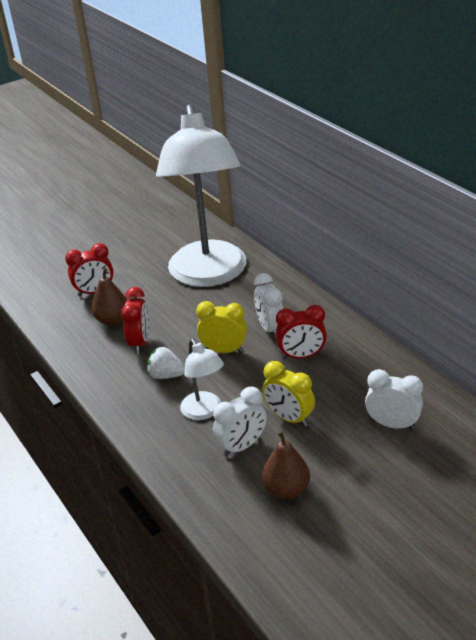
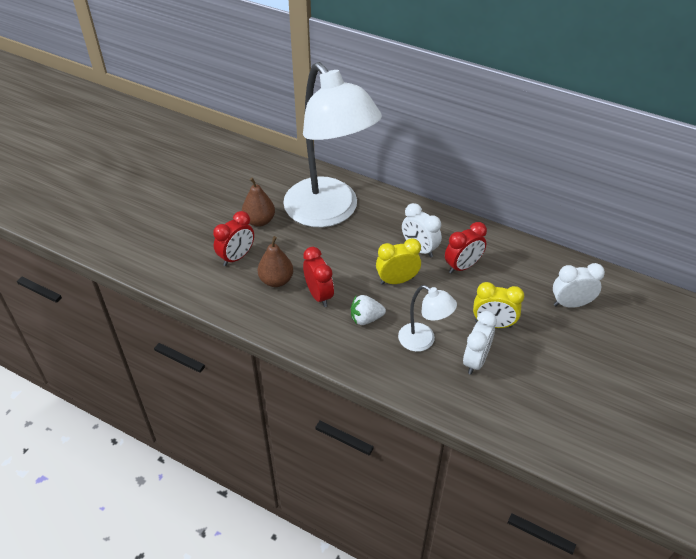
camera: 30 degrees left, 10 degrees up
brown pear [262,431,310,499] -> brown pear moved to [242,178,275,227]

